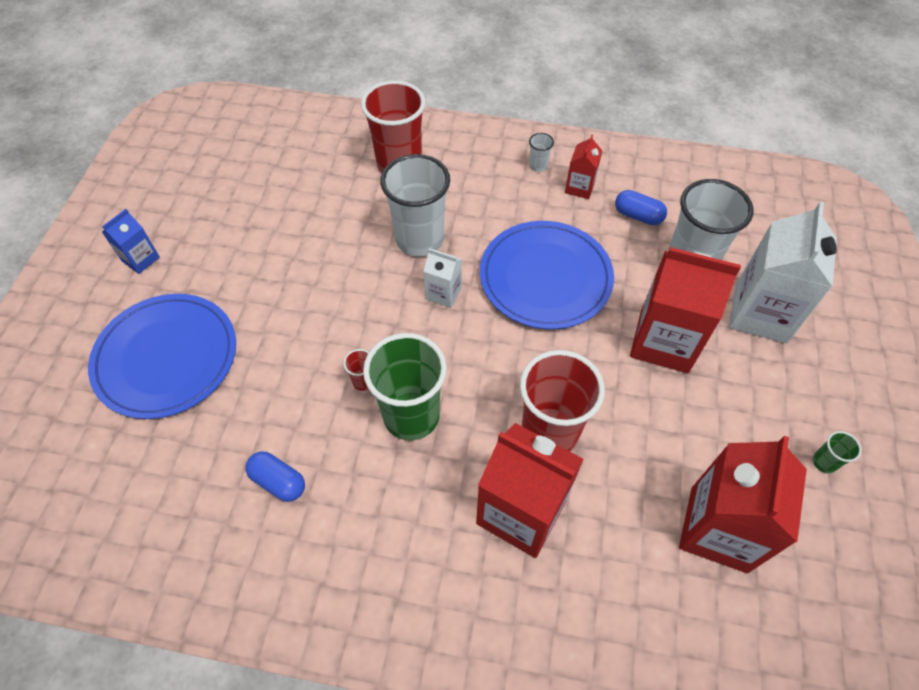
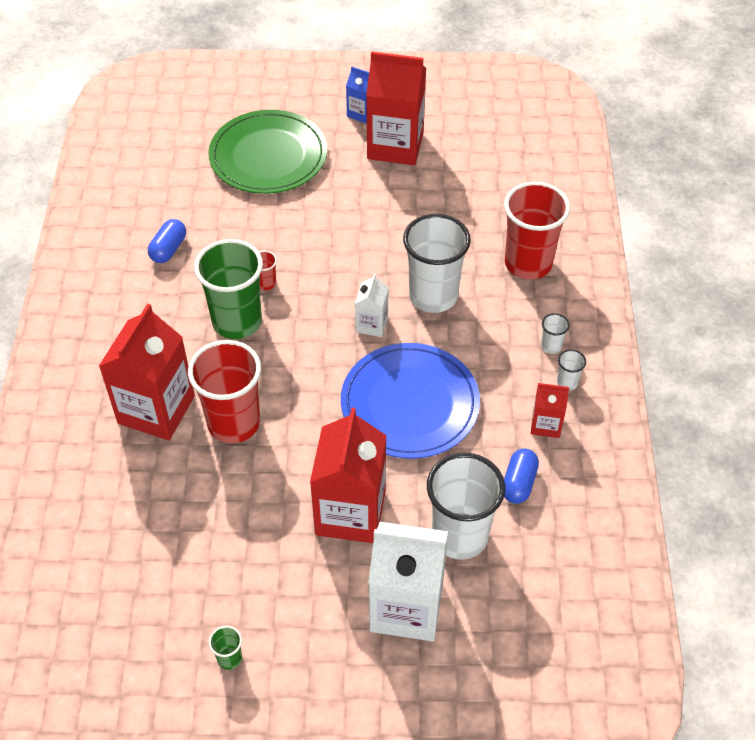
camera: 80 degrees right, 5 degrees down
blue plate [88,294,236,419] -> green plate [208,110,327,194]
red carton [679,436,807,573] -> red carton moved to [366,51,426,165]
none -> white cup [541,313,569,354]

